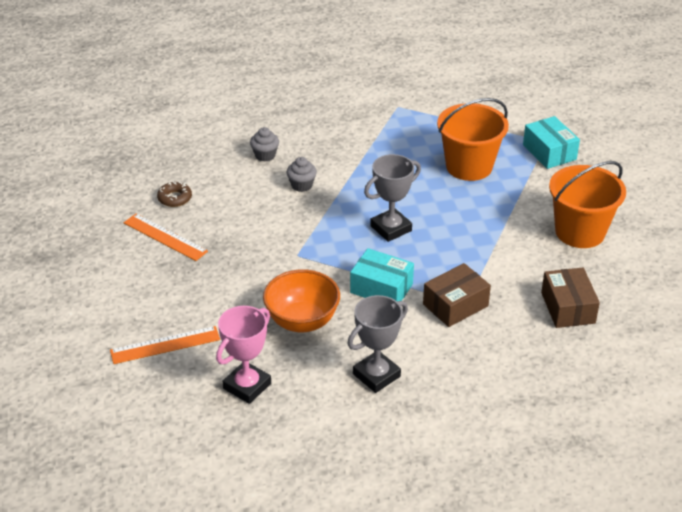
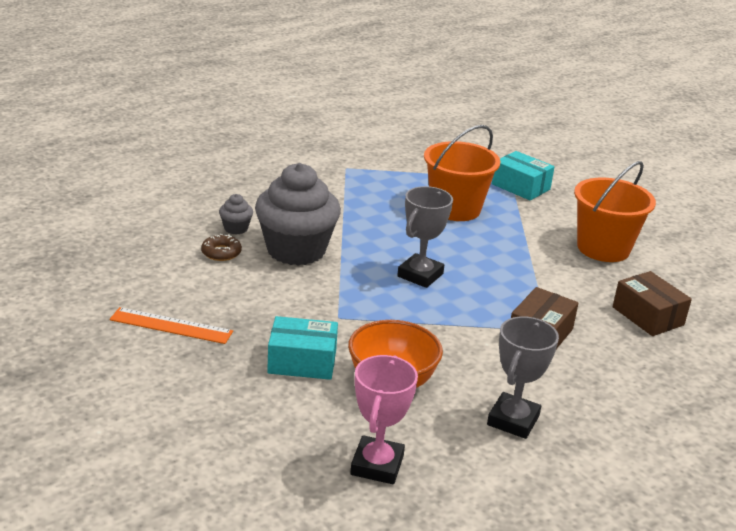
camera: 25 degrees left, 10 degrees down
orange ruler [110,326,220,364] -> none
brown donut [157,181,192,207] -> brown donut moved to [201,234,242,261]
grey cupcake [287,157,317,192] -> grey cupcake [255,163,341,265], size x2.40
turquoise box [350,248,414,301] -> turquoise box moved to [267,316,338,380]

